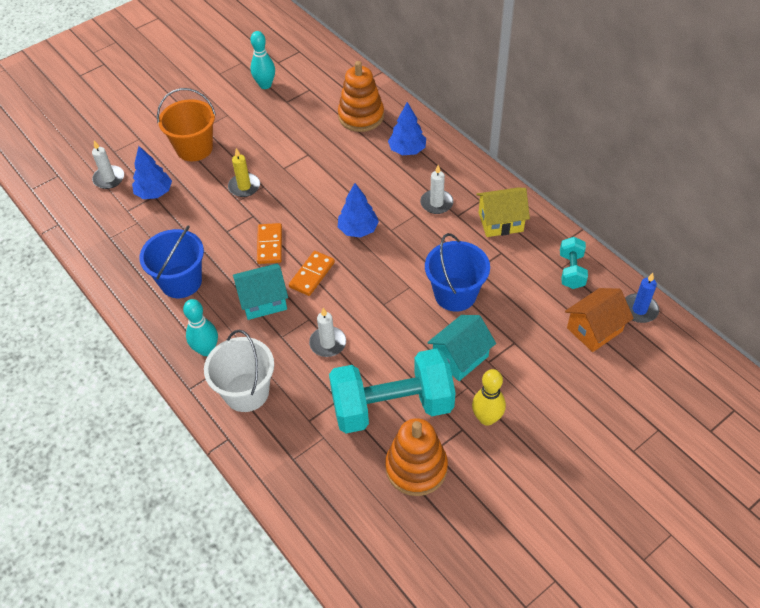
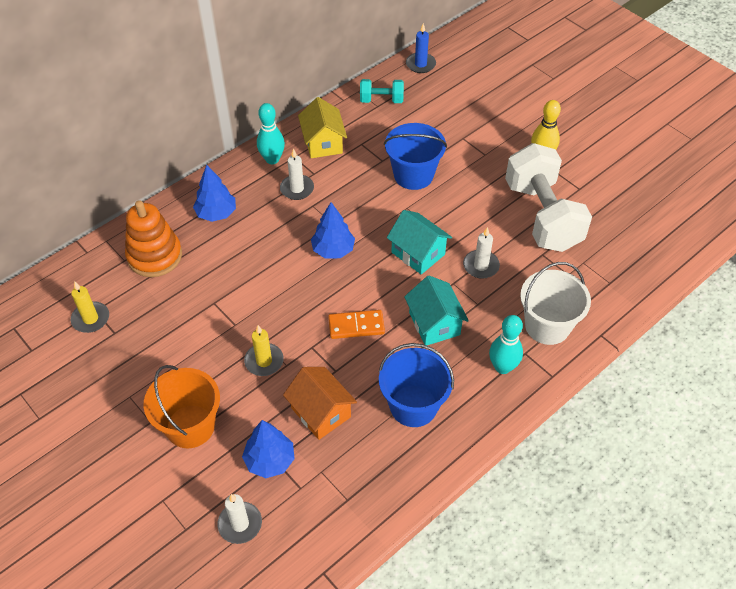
camera: 95 degrees left, 0 degrees up
turquoise bowling pin [250,31,275,89] -> turquoise bowling pin moved to [257,103,285,164]
orange domino [289,251,335,296] -> none
turquoise dumbbell [329,348,456,433] -> white dumbbell [505,143,592,252]
orange stacking toy [385,418,448,496] -> none
turquoise house [427,315,496,381] -> turquoise house moved to [387,210,452,274]
orange house [565,288,634,352] -> orange house moved to [283,367,357,440]
none -> yellow candle [71,281,109,333]

